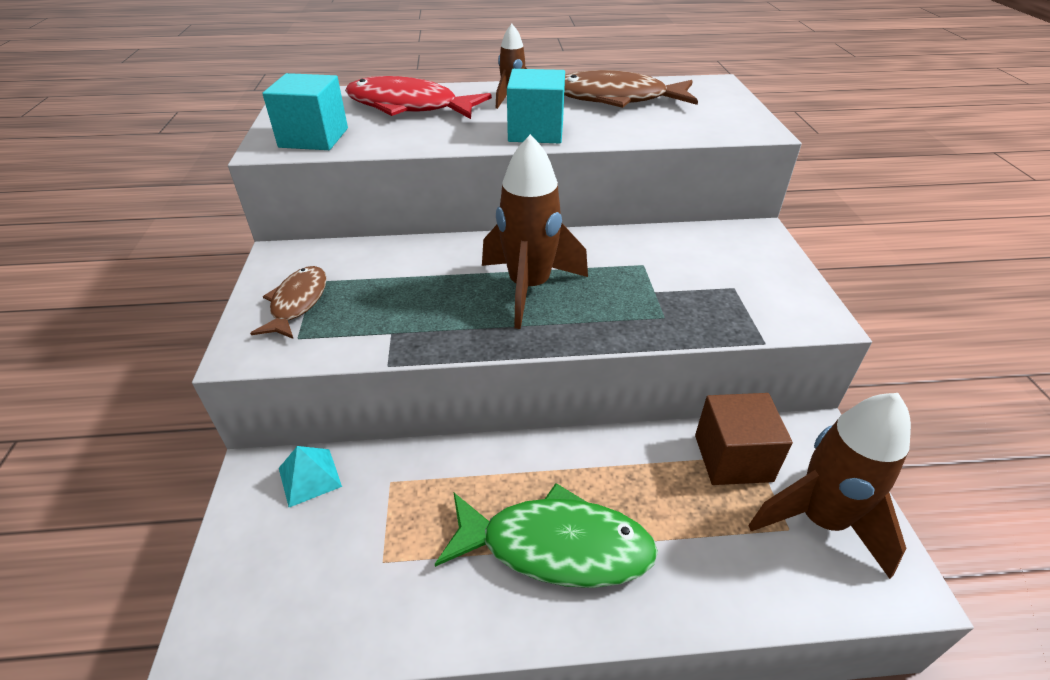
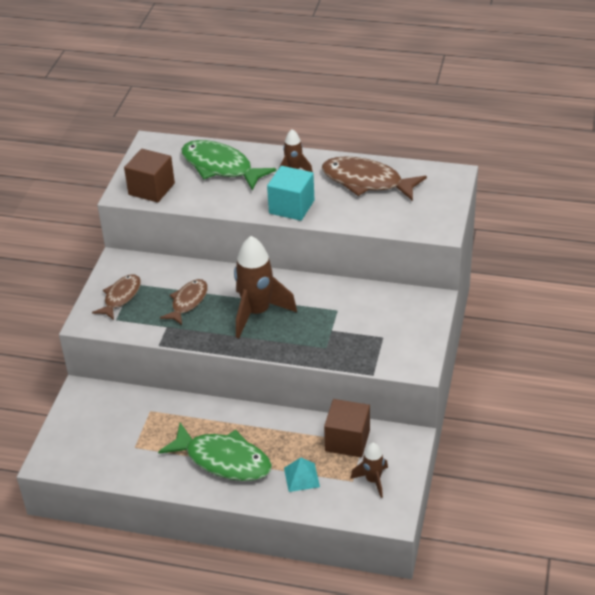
camera: 20 degrees right, 0 degrees up
turquoise cube [262,73,348,150] -> brown cube [124,148,175,203]
turquoise pyramid [279,446,342,507] -> turquoise pyramid moved to [284,457,320,492]
red fish [345,76,492,119] -> green fish [181,140,276,191]
brown rocket [748,393,911,579] -> brown rocket [350,443,388,498], size x0.54
none -> brown fish [160,279,208,325]

